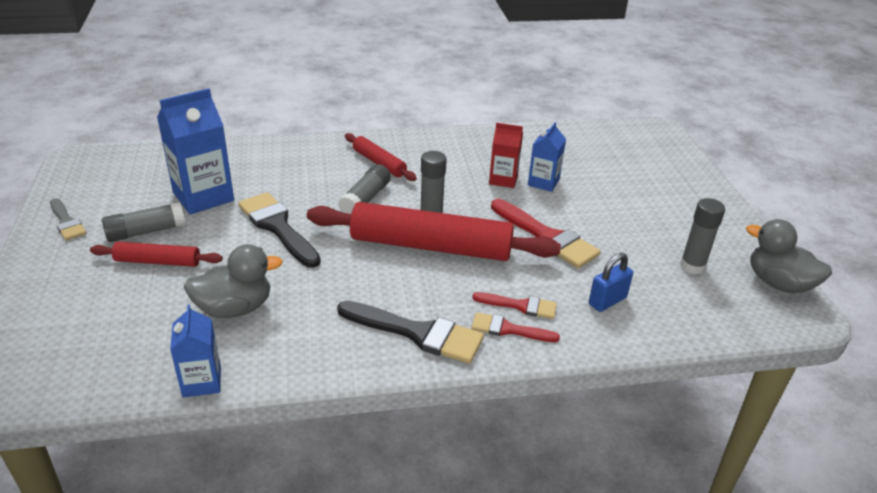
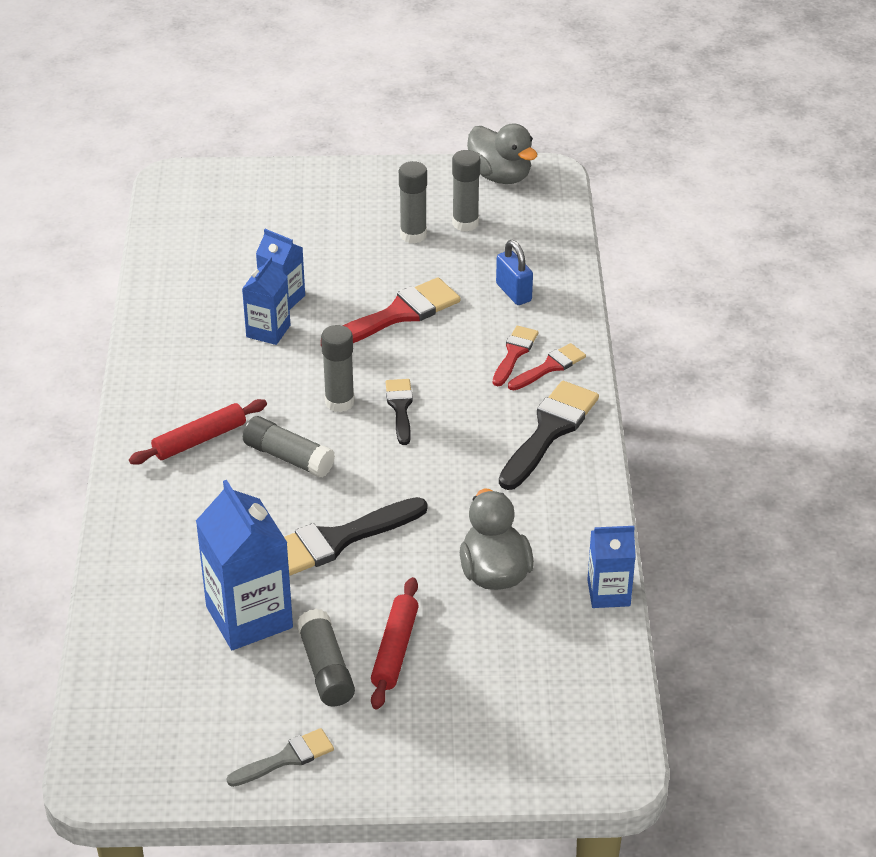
camera: 80 degrees left, 5 degrees up
red rolling pin [307,202,561,261] -> black brush [386,379,413,445]
red brush [471,312,560,342] -> red brush turned 150 degrees counterclockwise [508,343,586,390]
red carton [489,123,523,188] -> blue carton [242,257,290,345]
grey duck [746,219,832,293] -> grey duck turned 90 degrees counterclockwise [467,123,537,184]
none -> grey glue stick [399,161,427,243]

